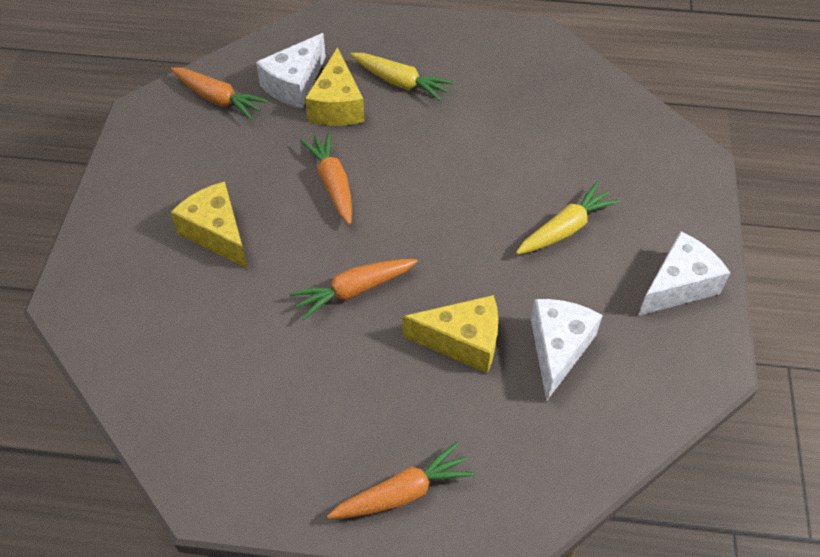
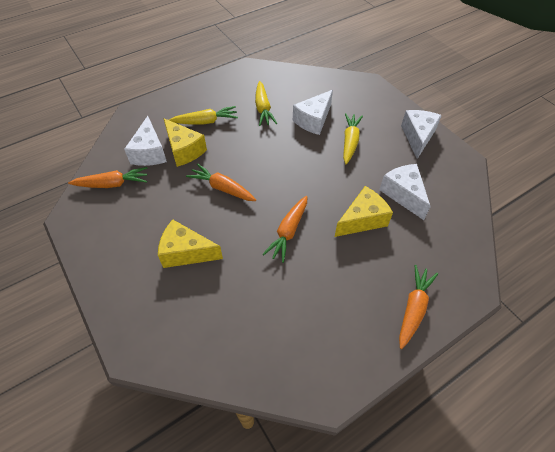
camera: 40 degrees left, 0 degrees up
none -> yellow carrot [255,81,277,126]
none -> white cheese [293,90,333,135]

